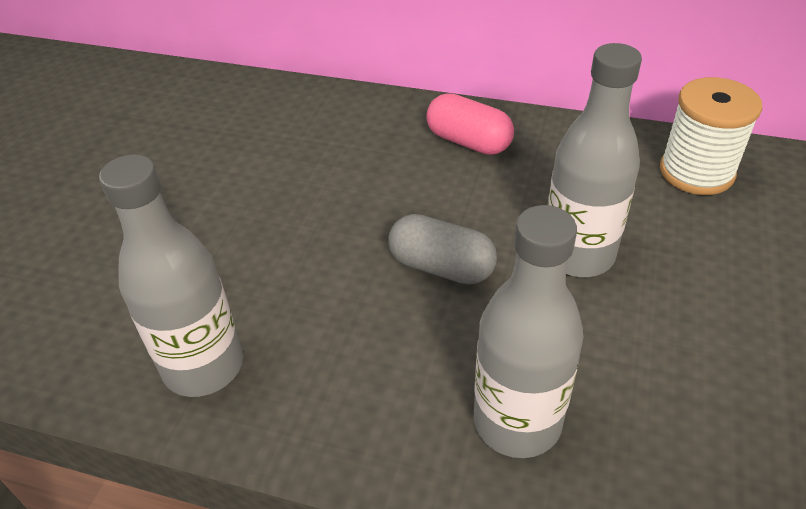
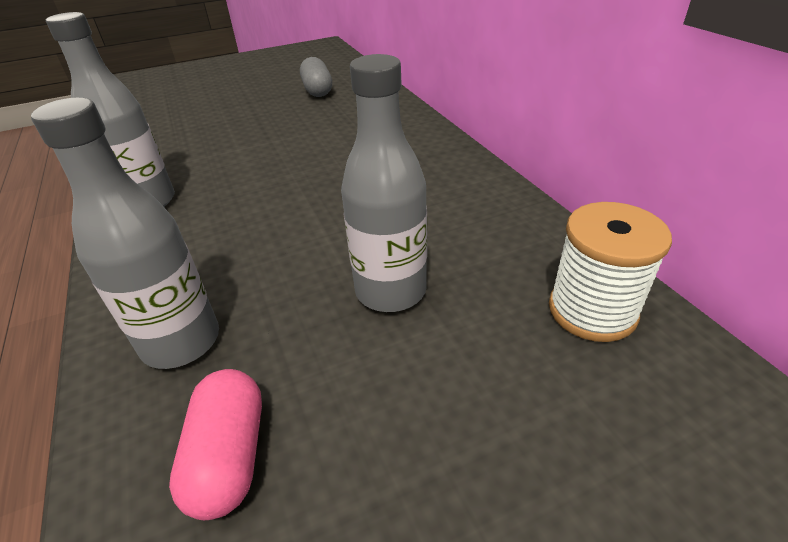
camera: 50 degrees right, 5 degrees down
grey capsule [388,214,497,284] -> grey capsule moved to [300,57,332,97]
pink capsule [426,93,514,155] -> pink capsule moved to [169,369,262,520]

